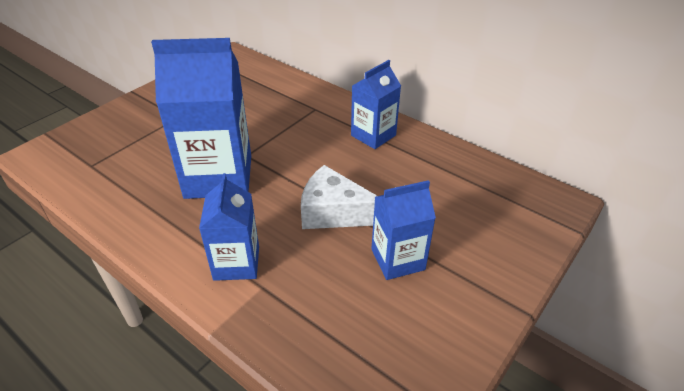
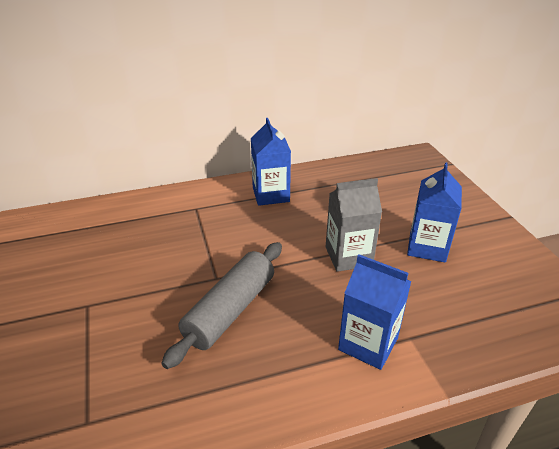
camera: 55 degrees left, 5 degrees down
blue carton [151,38,251,199] -> grey rolling pin [161,242,282,369]
white cheese [301,165,377,229] -> grey carton [326,178,382,272]

